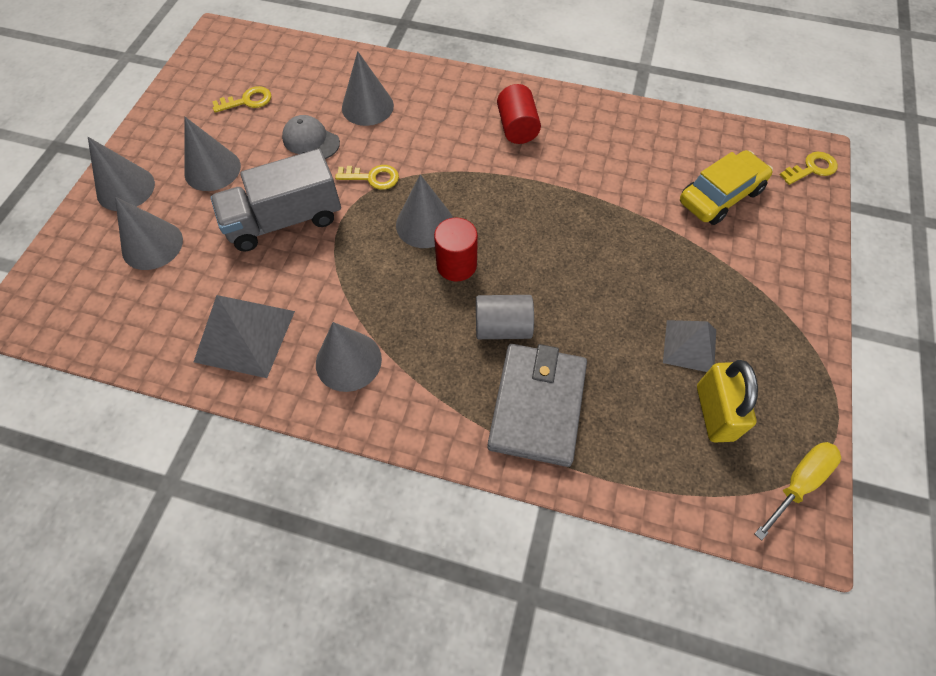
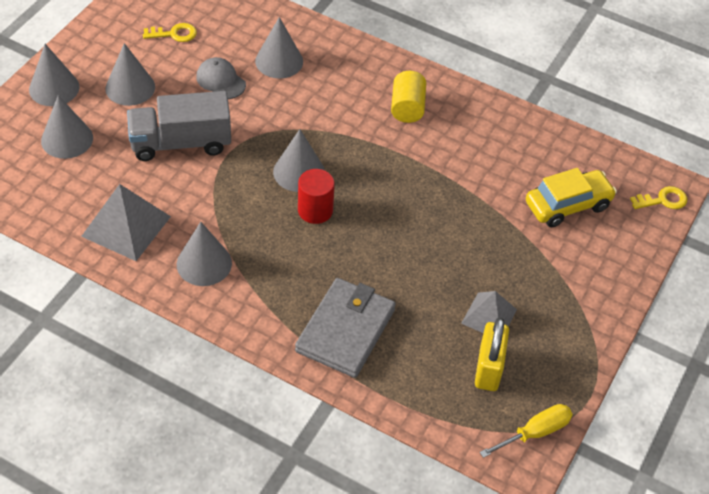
camera: 10 degrees right, 10 degrees down
yellow key [335,165,399,190] -> none
grey cylinder [476,295,534,339] -> none
red cylinder [497,84,541,144] -> yellow cylinder [391,71,426,123]

